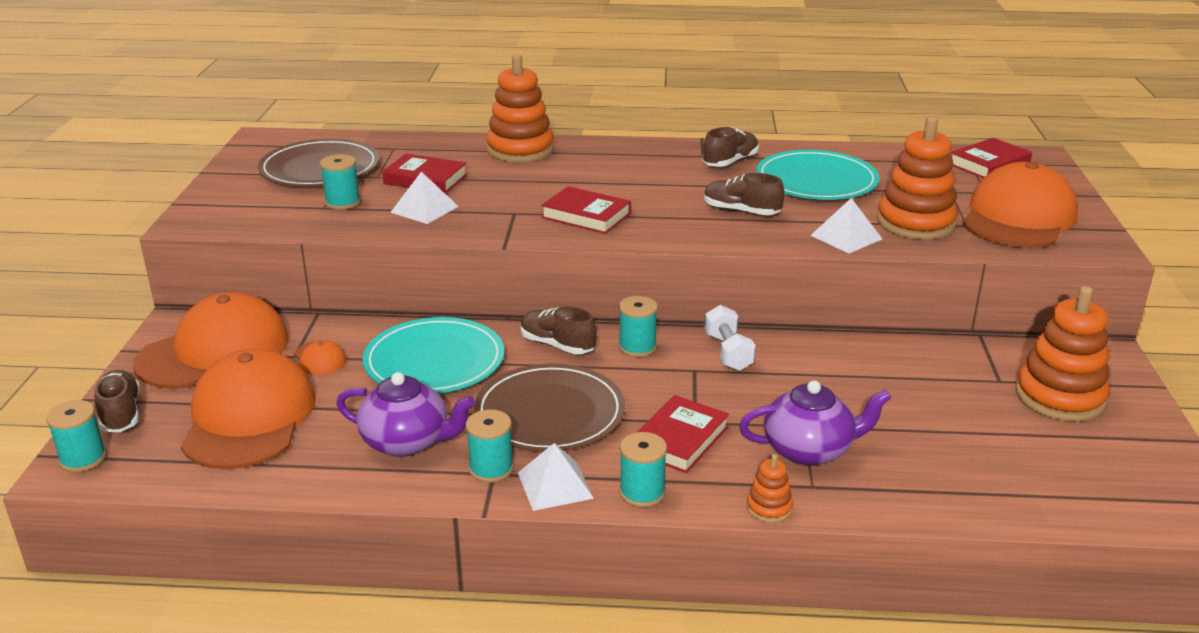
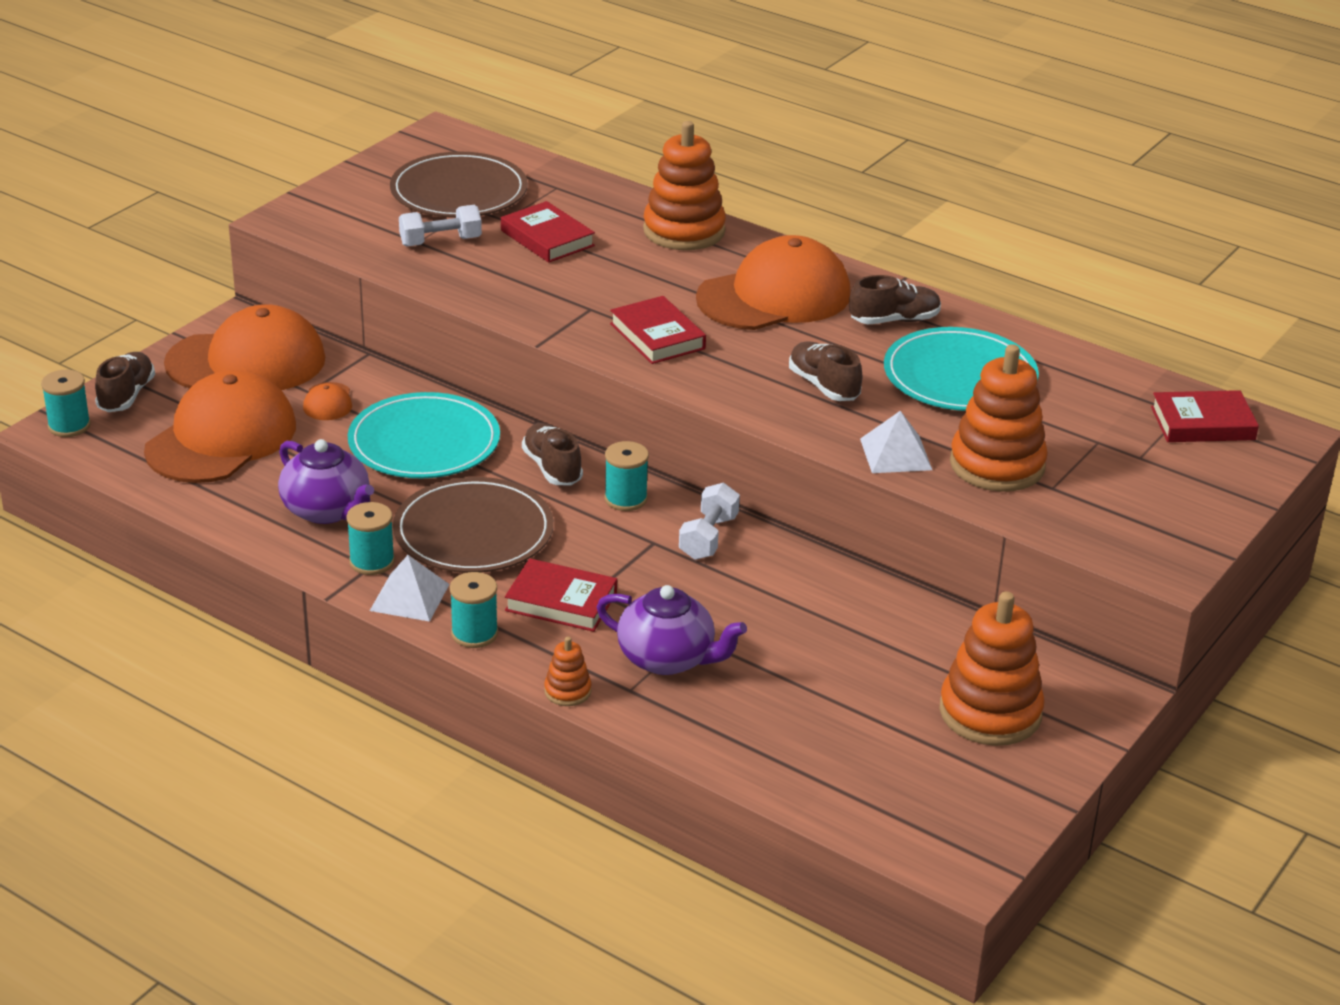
camera: 30 degrees right, 5 degrees up
turquoise spool [320,154,361,210] -> white dumbbell [399,205,482,247]
white pyramid [390,172,459,224] -> none
red book [637,395,729,473] -> red book turned 45 degrees clockwise [505,558,617,632]
orange cap [962,162,1078,248] -> orange cap moved to [696,235,851,330]

